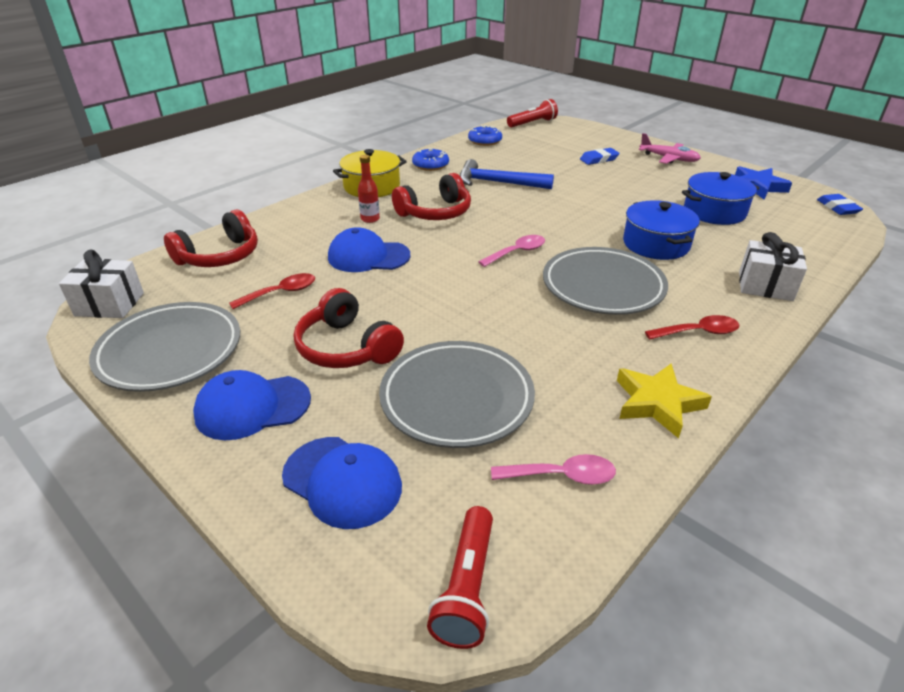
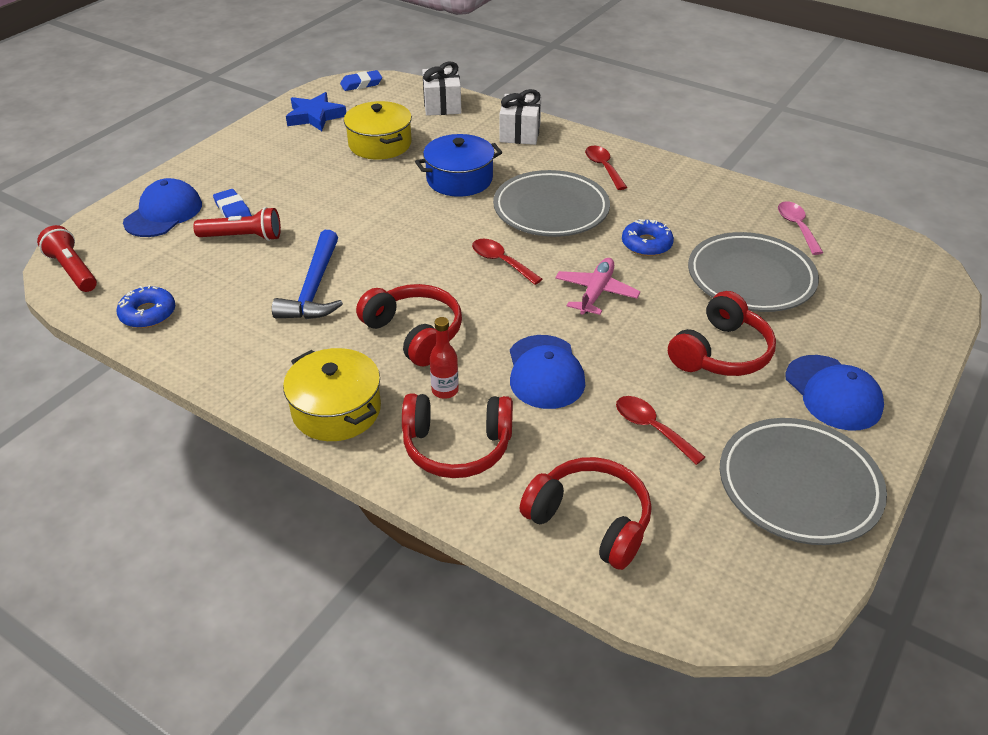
camera: 100 degrees left, 5 degrees up
white gift [59,250,144,318] -> white gift moved to [422,61,461,116]
blue cap [282,437,402,529] -> blue cap moved to [123,178,202,237]
blue donut [412,148,449,171] -> blue donut moved to [622,219,674,256]
red flashlight [427,506,493,649] -> red flashlight moved to [193,207,281,241]
pink spoon [478,235,545,267] -> red spoon [472,239,542,285]
yellow star [617,363,712,438] -> none
pink plane [639,133,701,164] -> pink plane moved to [555,258,640,315]
blue pot [682,172,759,225] -> yellow pot [344,101,412,159]
none -> red headphones [402,393,513,478]

